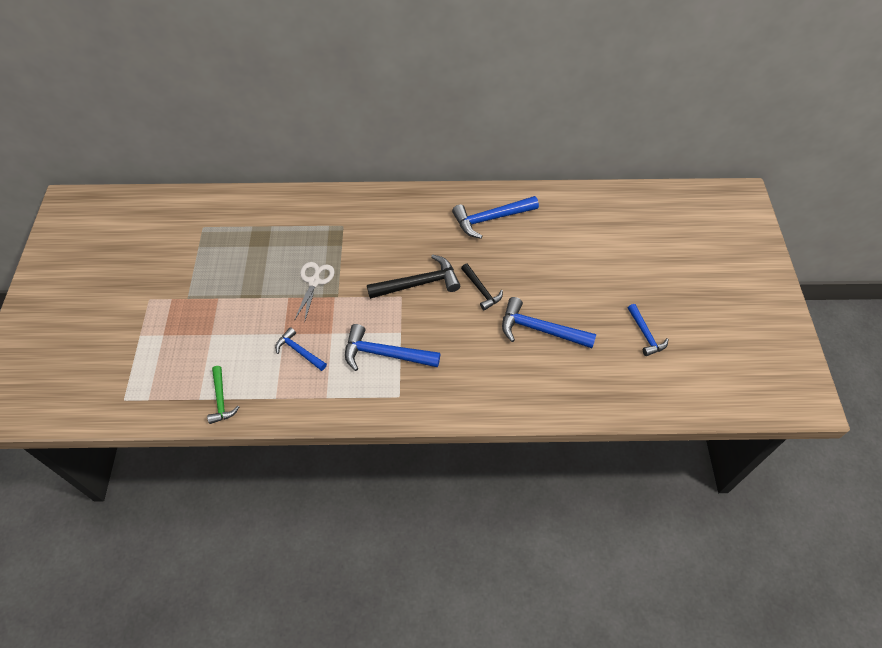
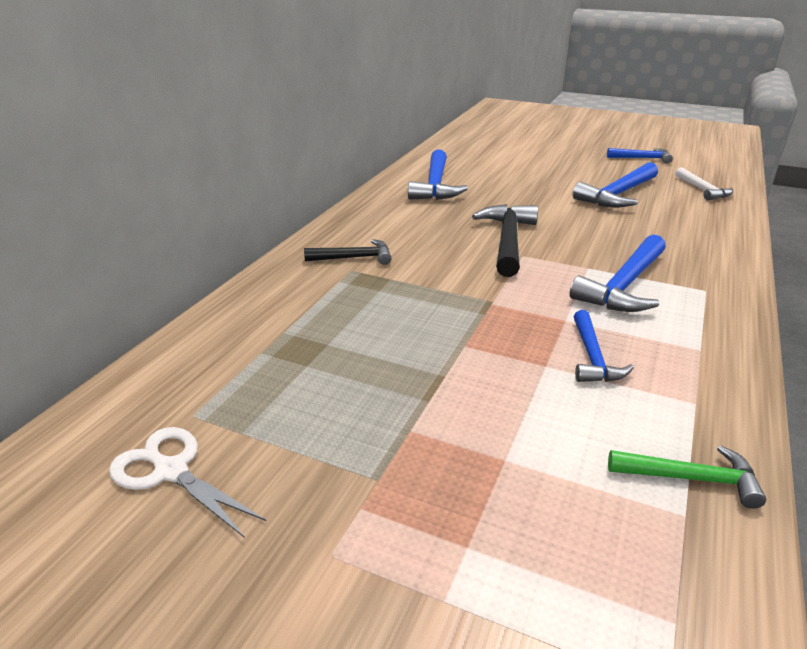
camera: 65 degrees left, 25 degrees down
blue hammer [275,327,327,371] -> blue hammer turned 60 degrees counterclockwise [574,310,634,382]
white scissors [294,262,335,323] -> white scissors moved to [109,427,266,538]
black hammer [461,264,503,310] -> black hammer moved to [304,239,392,265]
none -> white hammer [675,167,733,201]

